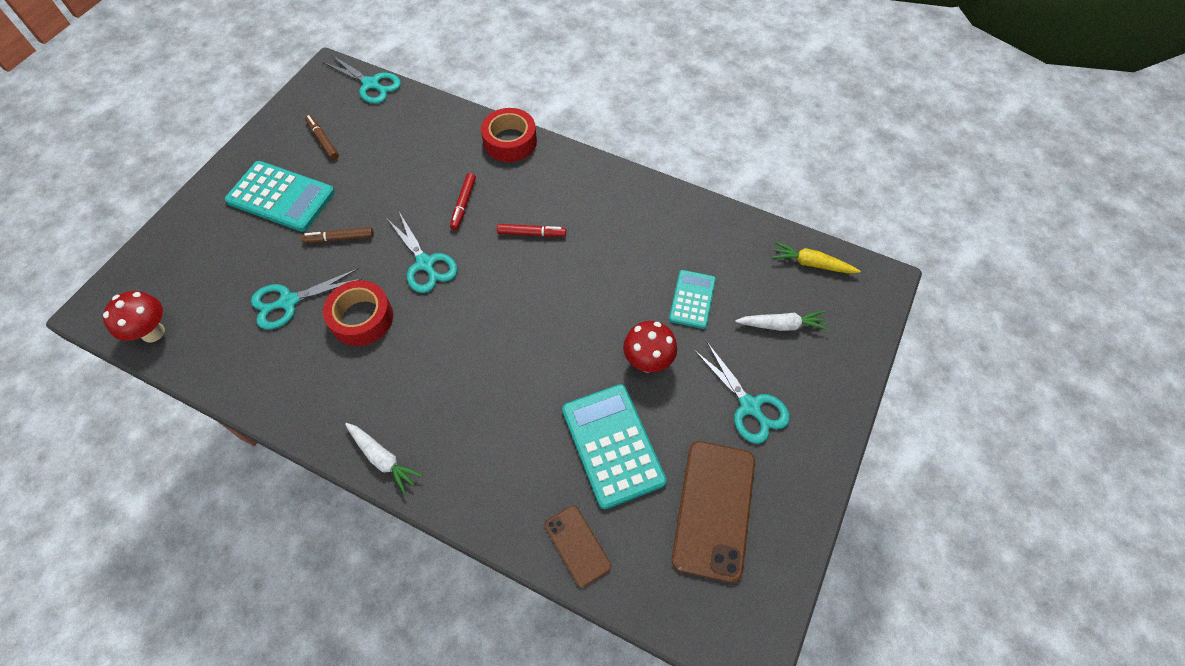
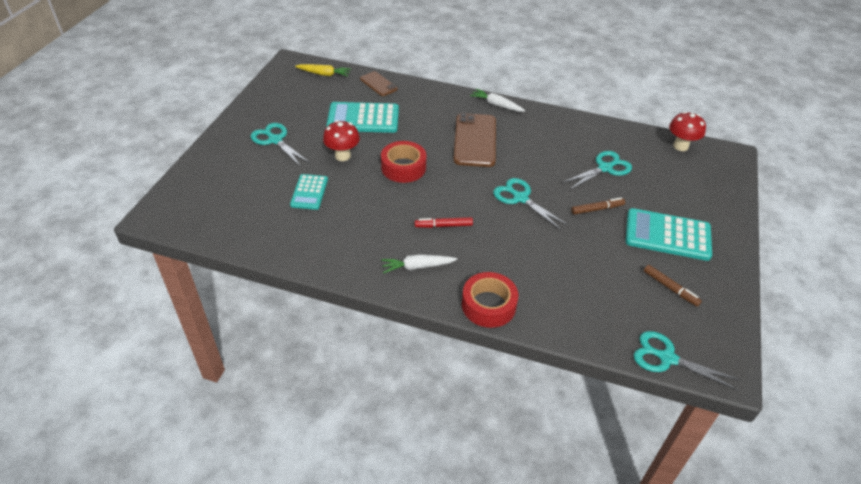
camera: 170 degrees right, 15 degrees down
red tape [323,280,393,346] -> red tape moved to [381,141,427,183]
red marker [450,173,476,230] -> none
turquoise calculator [562,384,667,509] -> turquoise calculator turned 120 degrees clockwise [326,102,399,133]
brown phone [672,441,755,583] -> brown phone moved to [453,113,496,167]
white carrot [735,311,828,331] -> white carrot moved to [381,254,457,273]
yellow carrot [772,242,861,274] -> yellow carrot moved to [295,64,351,77]

